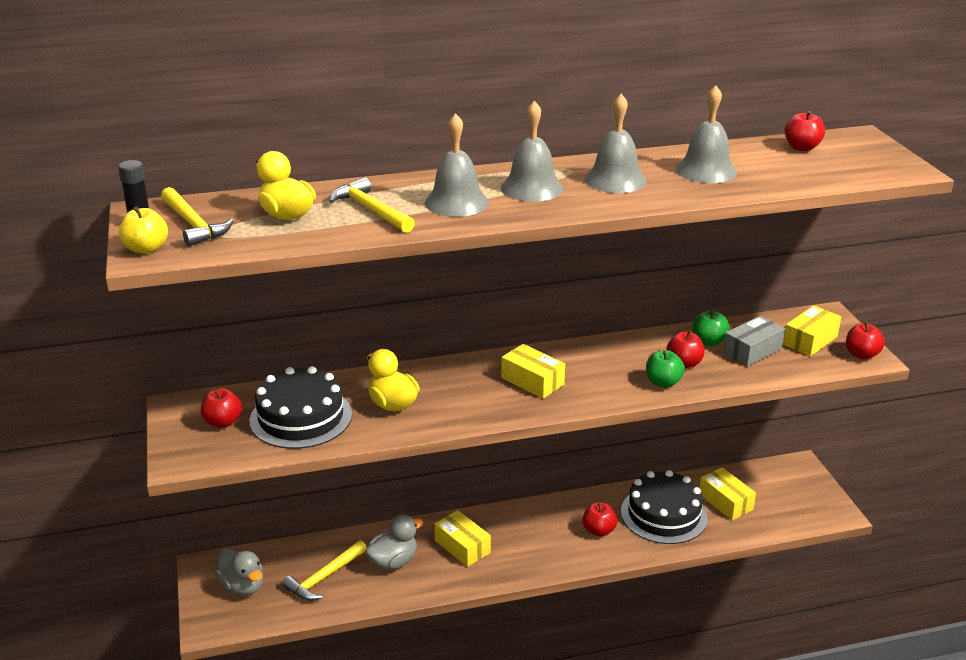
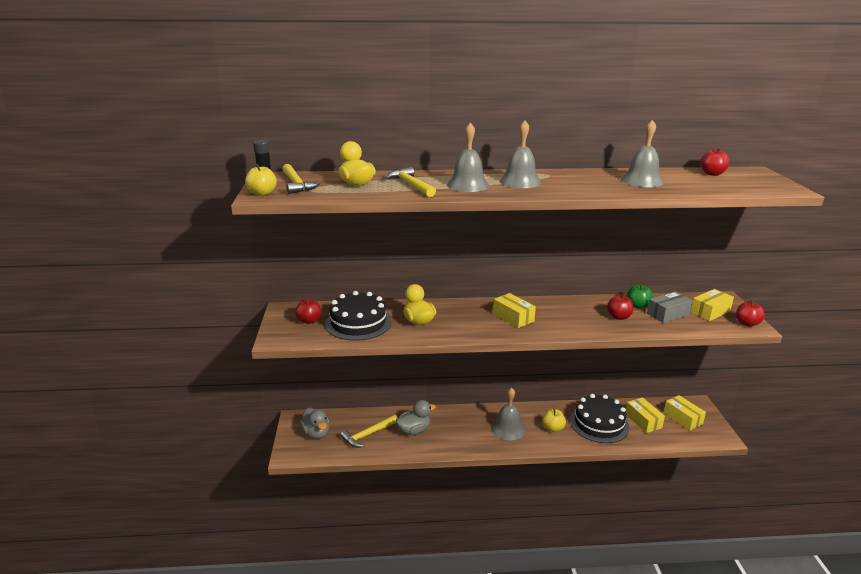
camera: 10 degrees right, 5 degrees down
yellow box [435,510,491,567] -> yellow box moved to [664,395,706,431]
red apple [582,502,617,537] -> yellow apple [542,409,566,432]
grey bell [585,94,646,193] -> grey bell moved to [491,388,526,440]
green apple [646,350,685,388] -> none

